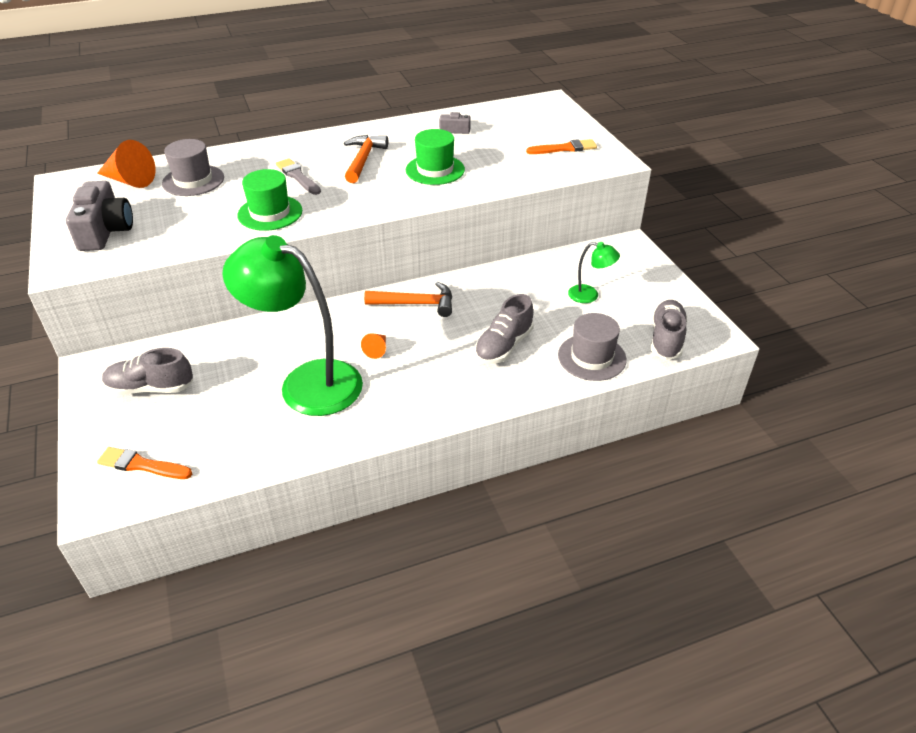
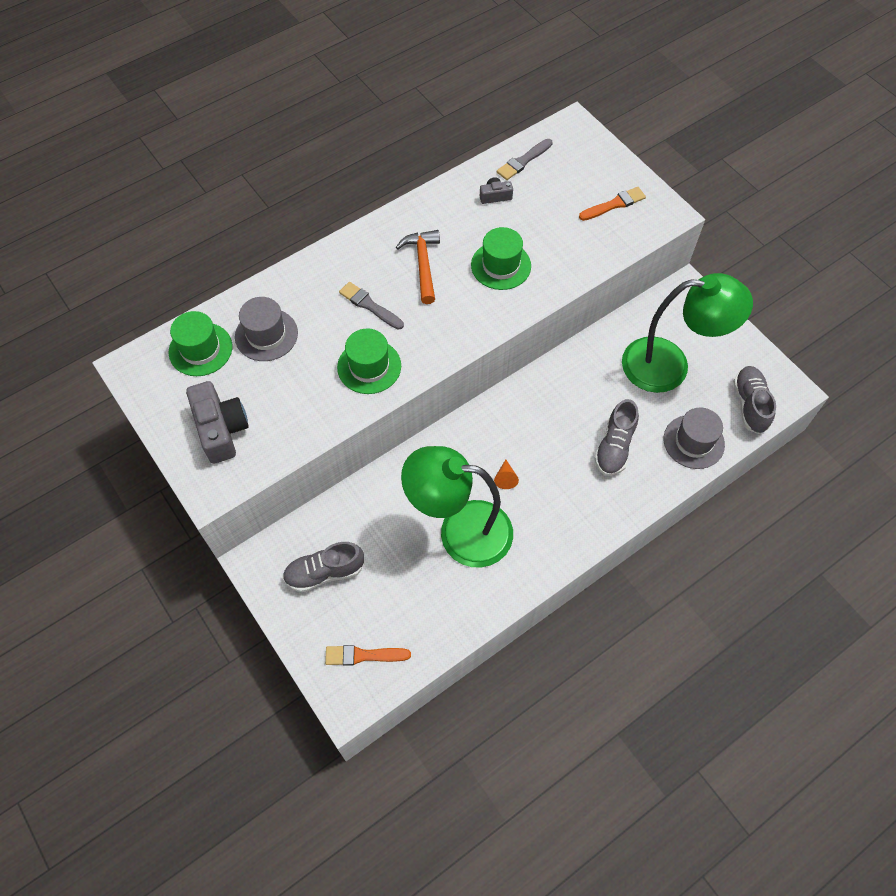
camera: 15 degrees left, 20 degrees up
orange cone [97,140,156,188] -> green hat [169,311,232,376]
orange hammer [364,282,452,317] -> none
green lamp [568,242,620,303] -> green lamp [622,273,753,393], size x2.33
none -> grey brush [497,139,553,180]

